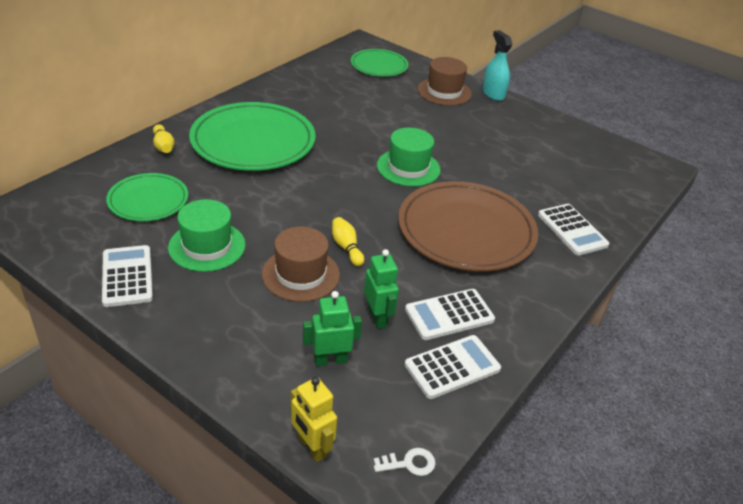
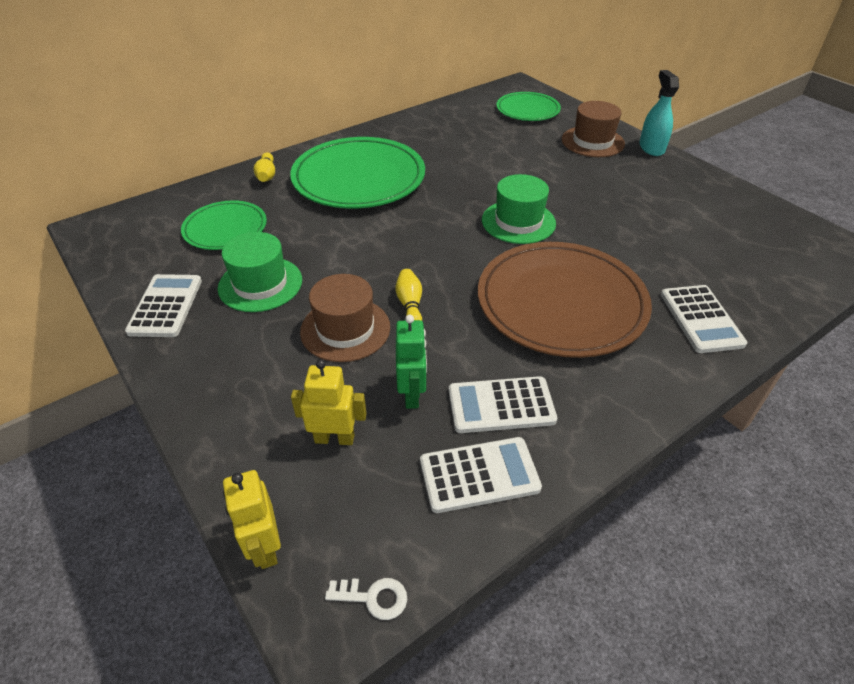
camera: 20 degrees right, 5 degrees up
green robot [303,291,362,366] -> yellow robot [291,360,367,445]

